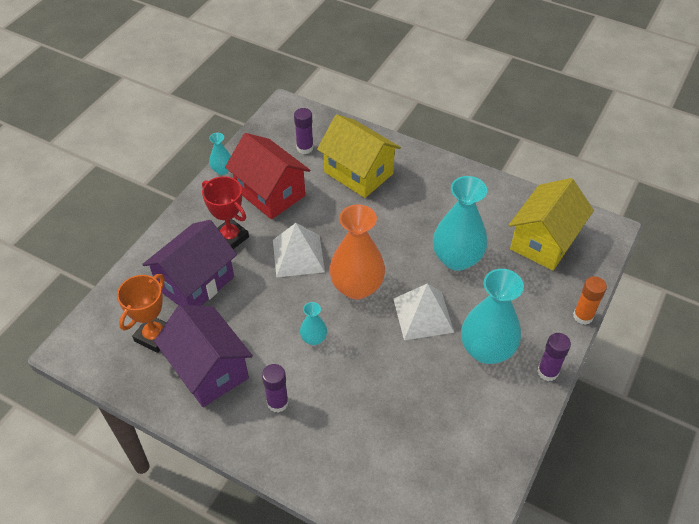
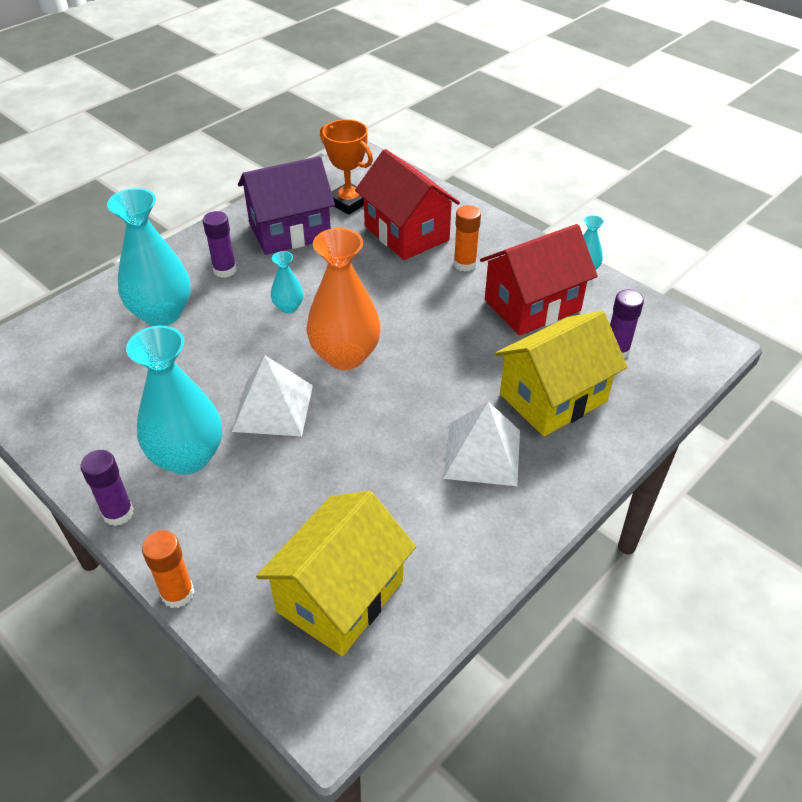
camera: 105 degrees right, 5 degrees down
purple house [142,220,237,306] -> red house [355,149,460,260]
red trophy [202,176,249,249] -> orange glue stick [454,205,481,272]
white pyramid [273,223,325,277] -> white pyramid moved to [443,402,520,486]
turquoise vase [433,176,487,271] -> turquoise vase moved to [107,188,191,326]
yellow house [509,178,594,271] -> yellow house turned 75 degrees clockwise [256,491,416,656]

